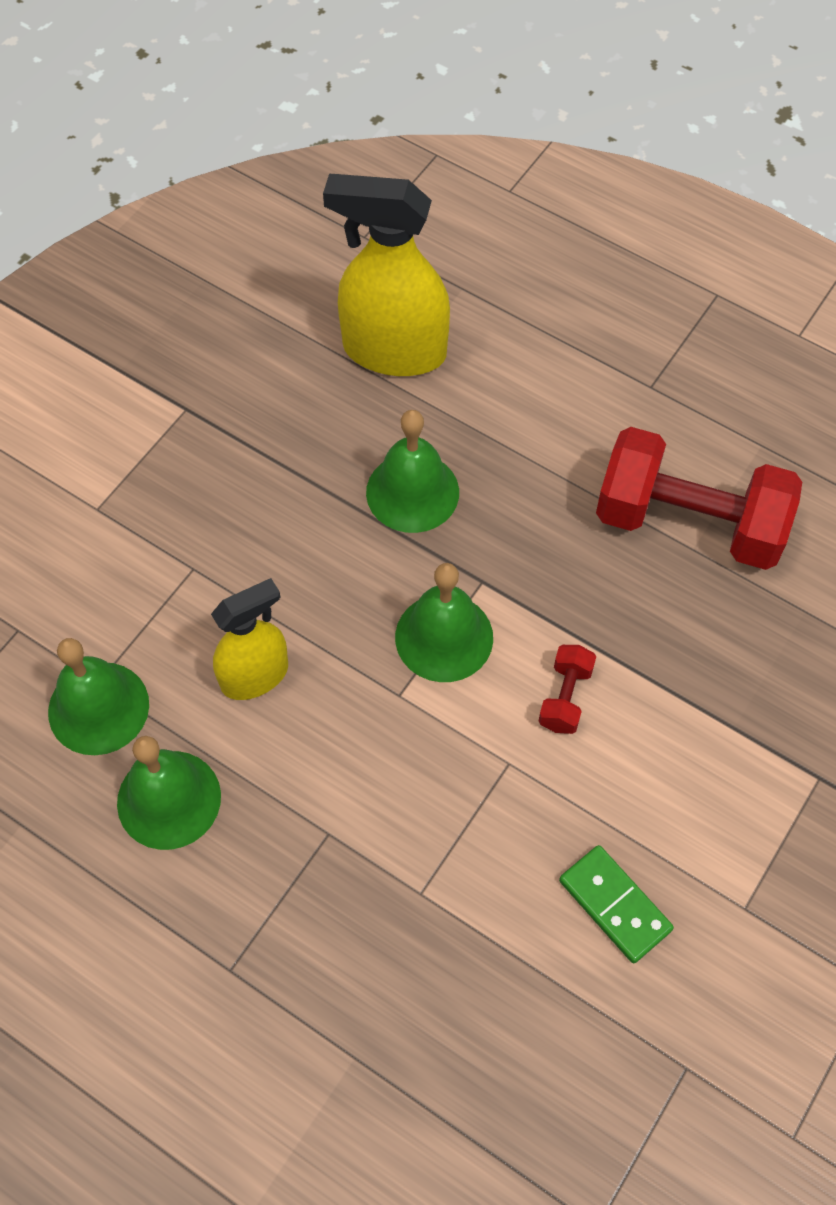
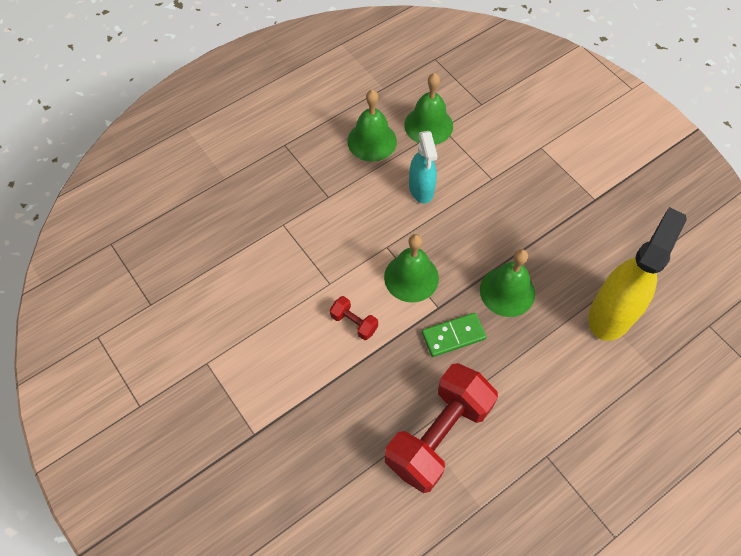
camera: 110 degrees right, 0 degrees up
yellow spray bottle [211,578,288,700] -> turquoise spray bottle [409,131,438,203]
green domino [559,845,674,963] -> green domino moved to [422,313,487,357]

